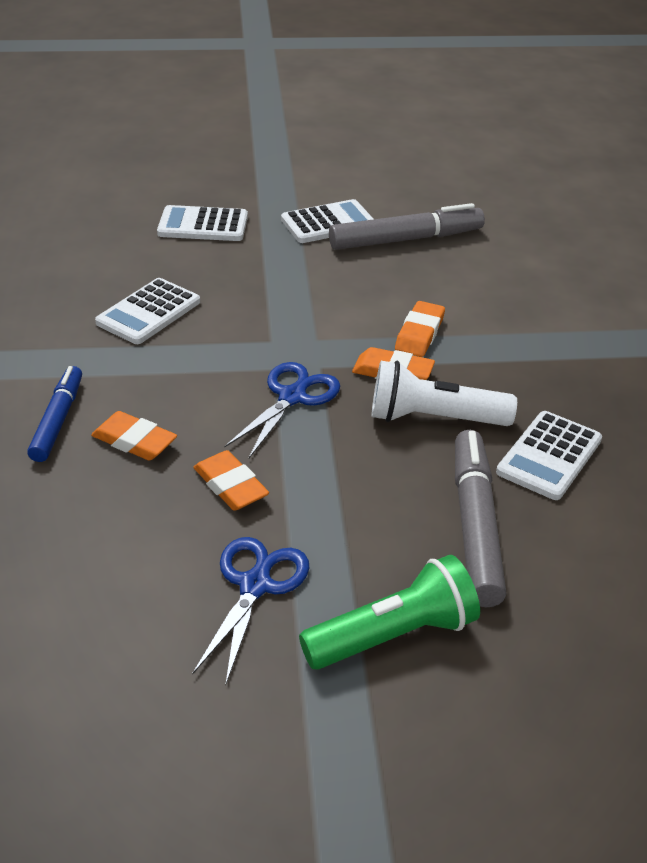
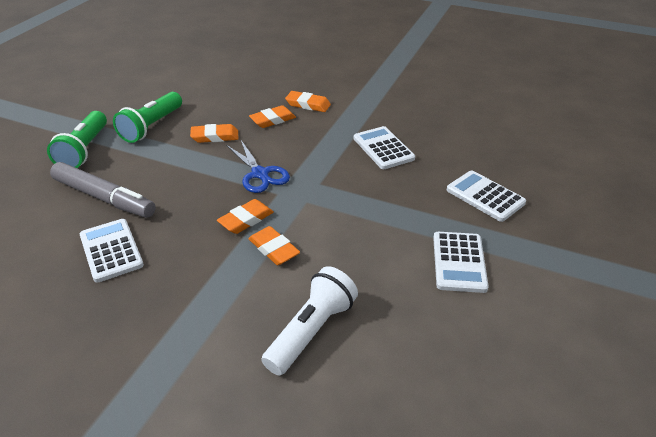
camera: 120 degrees right, 0 degrees up
blue marker [27,366,82,462] -> orange eraser [285,91,331,112]
white calculator [157,205,248,241] -> white calculator turned 75 degrees counterclockwise [447,170,526,222]
blue scissors [192,537,309,684] -> green flashlight [113,92,182,143]
grey marker [329,203,485,250] -> none
white flashlight [372,361,517,426] -> white flashlight moved to [261,266,358,376]

